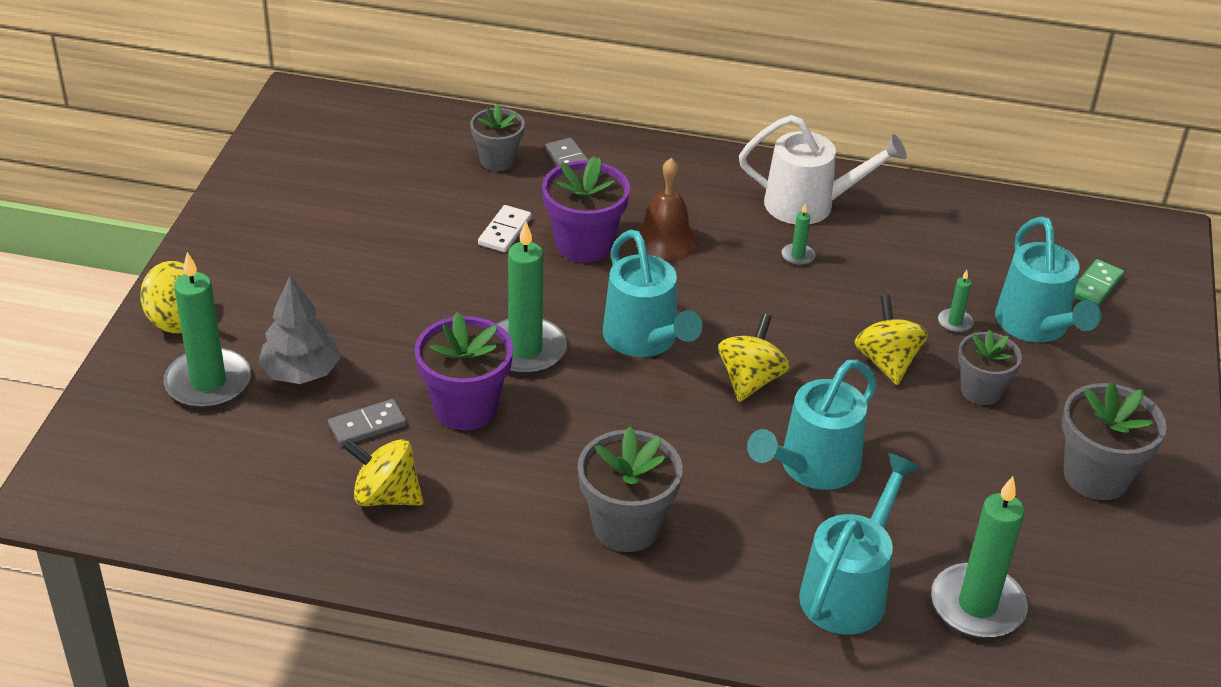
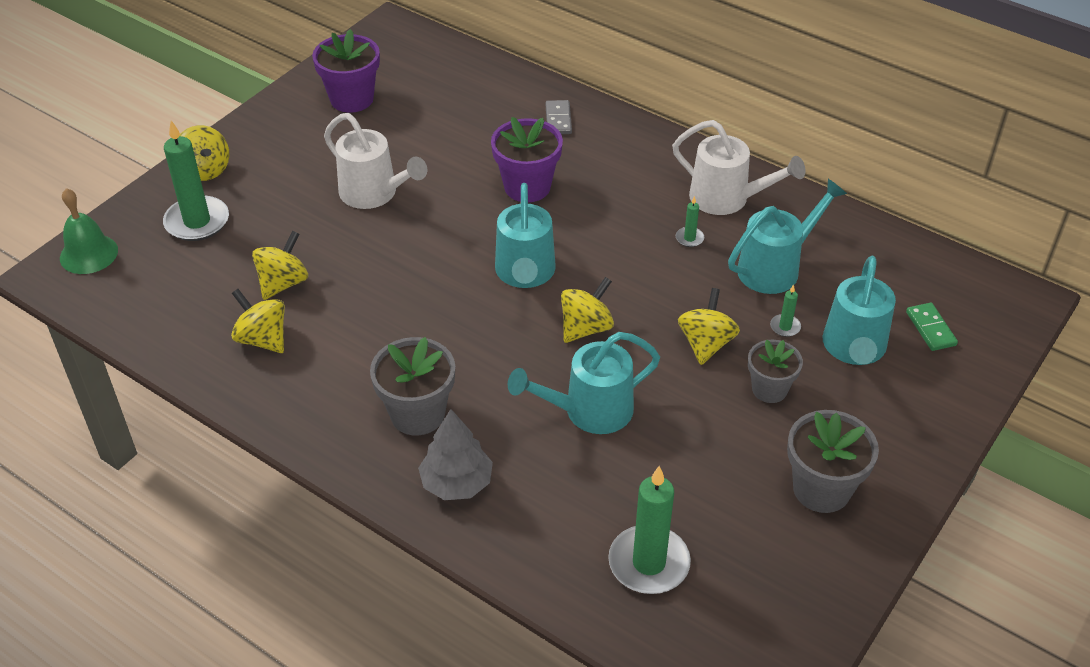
camera: 25 degrees right, 5 degrees up
grey tree [258,276,341,384] -> grey tree moved to [418,409,493,500]
grey domino [328,399,407,446] -> yellow spinning top [252,231,308,300]
purple flower pot [415,312,513,430] -> purple flower pot moved to [312,29,380,113]
grey flower pot [470,104,525,171] -> none
white domino [478,205,531,252] -> none
green candle [497,221,567,375] -> none
brown bell [632,158,698,261] -> none
turquoise watering can [799,453,920,635] -> turquoise watering can moved to [728,179,847,294]
green domino [1074,259,1124,306] -> green domino turned 75 degrees counterclockwise [906,302,958,351]
none -> green bell [60,188,118,274]
none -> white watering can [324,113,427,209]

